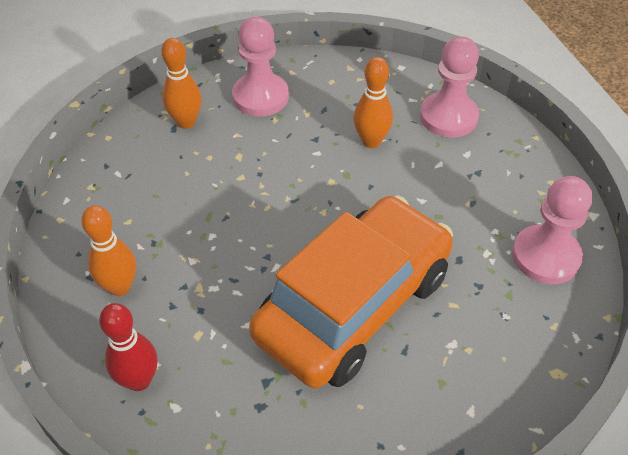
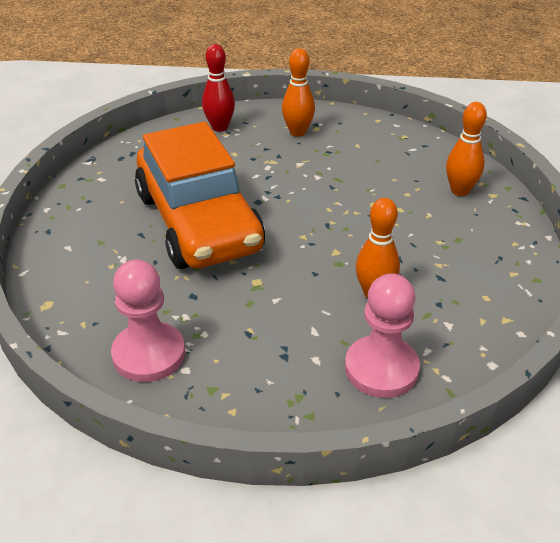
camera: 115 degrees right, 10 degrees down
pink pawn [232,17,289,116] -> none

